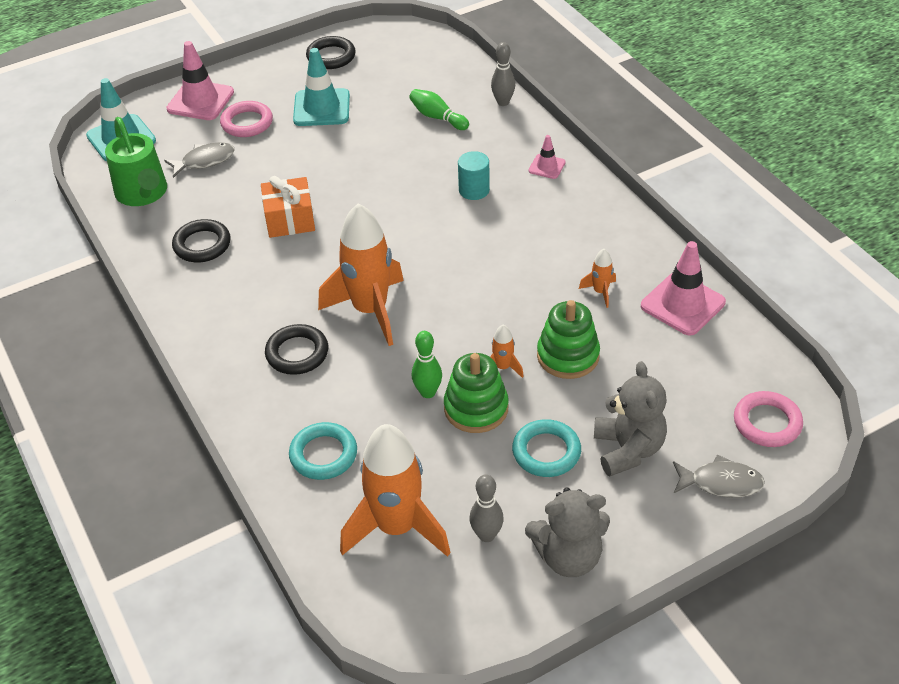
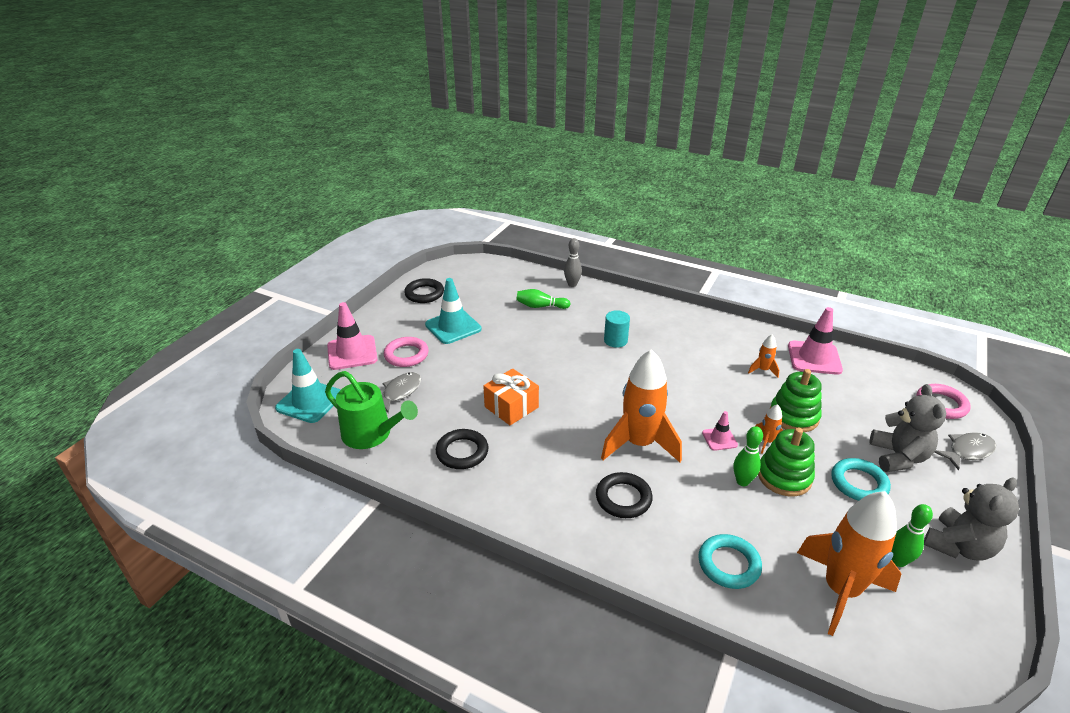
camera: 35 degrees left, 10 degrees down
grey bowling pin [470,474,504,542] -> green bowling pin [891,504,933,567]
pink traffic cone [528,135,566,179] -> pink traffic cone moved to [702,411,738,451]
grey teddy bear [594,361,667,476] -> grey teddy bear turned 45 degrees clockwise [870,384,946,472]

